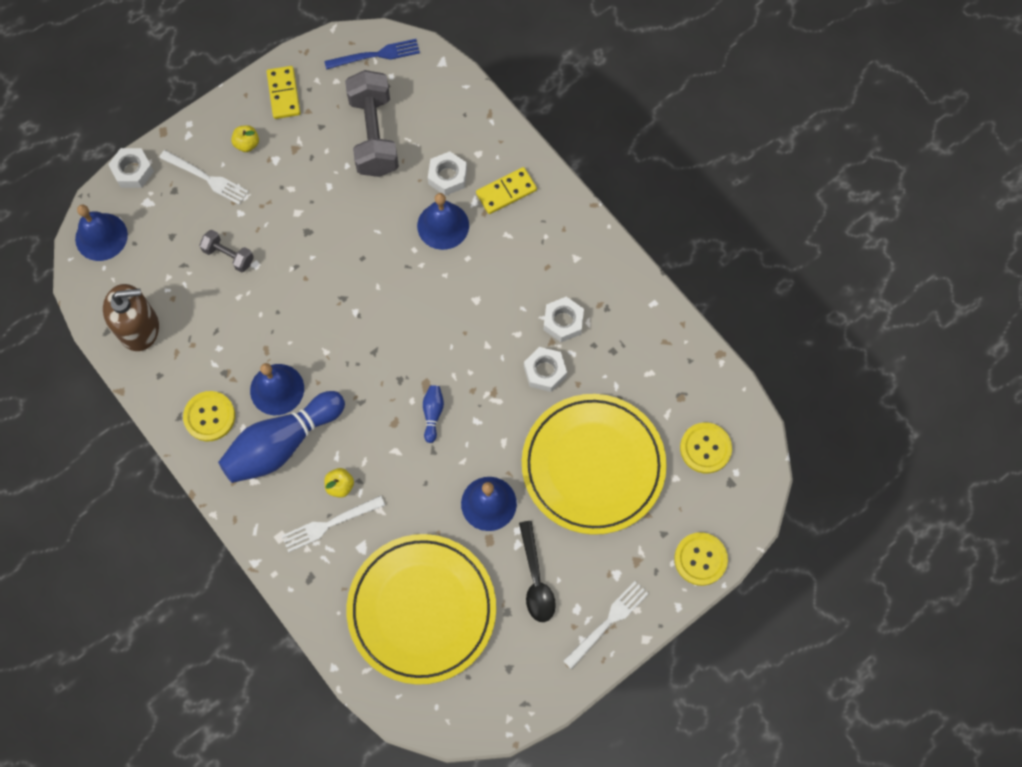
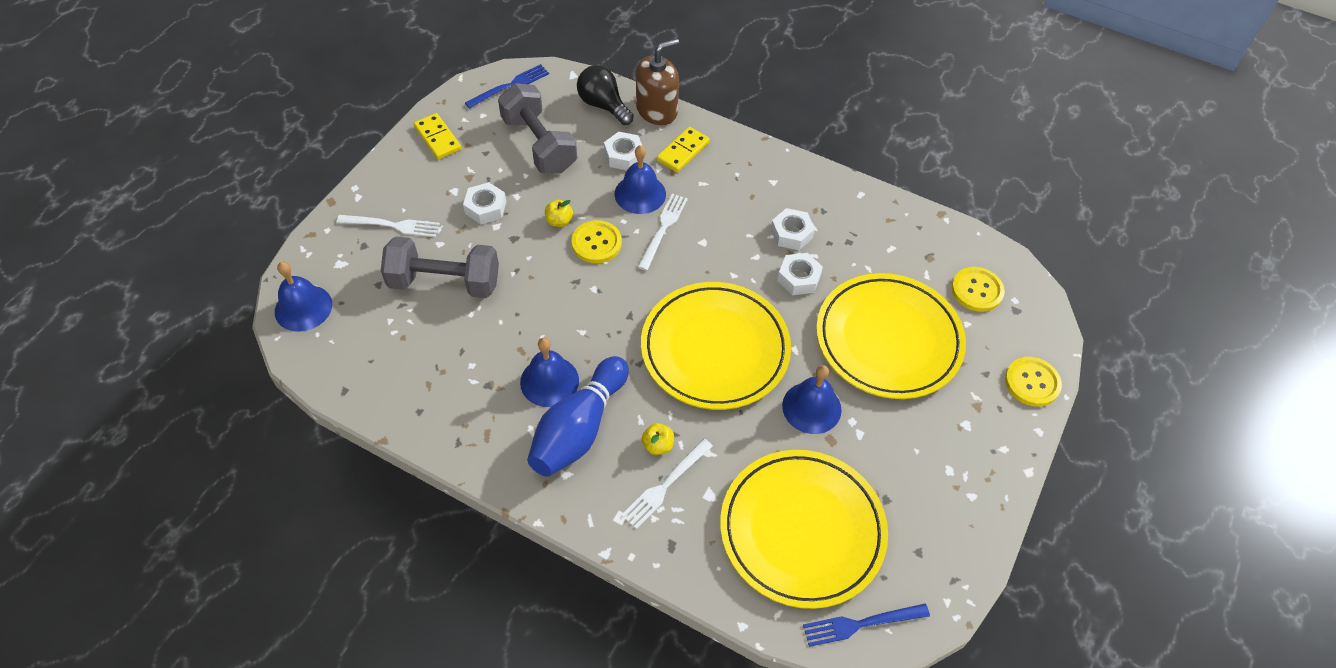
camera: 25 degrees left, 15 degrees down
brown soap dispenser [103,284,159,351] -> brown soap dispenser moved to [636,38,679,125]
white nut [108,148,154,188] -> white nut moved to [463,182,506,224]
yellow button [183,391,235,441] -> yellow button moved to [571,220,622,263]
grey dumbbell [199,230,254,273] -> grey dumbbell [381,236,499,298], size x1.99
yellow apple [231,125,259,152] -> yellow apple moved to [545,200,573,227]
blue bowling pin [423,385,444,443] -> yellow plate [641,282,791,410]
black spoon [519,521,556,622] -> none
white fork [563,581,649,669] -> white fork moved to [638,194,688,271]
none -> black light bulb [577,65,634,125]
none -> blue fork [803,604,930,647]

